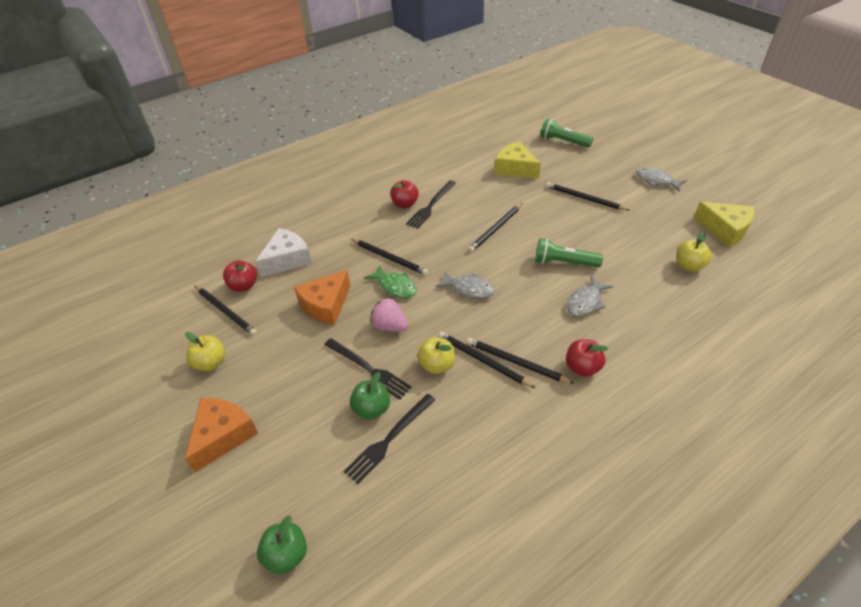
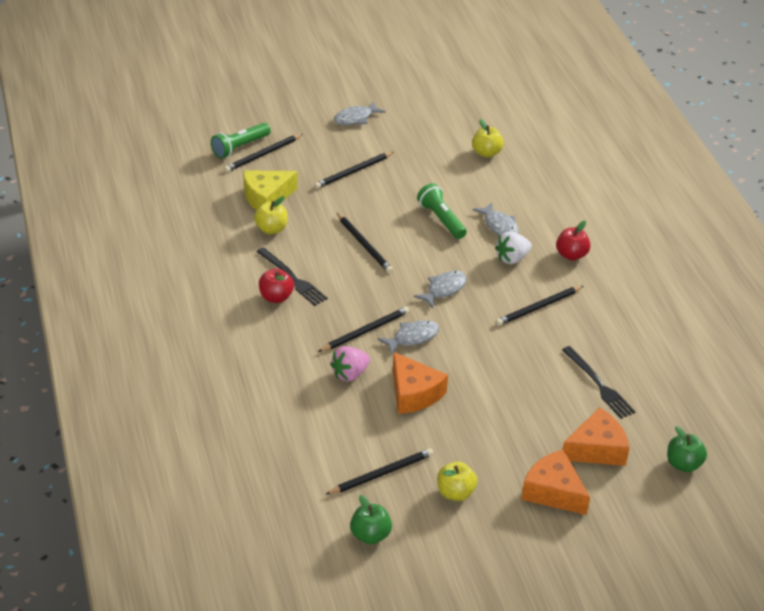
camera: 75 degrees left, 5 degrees down
red apple [223,260,257,292] -> none
white cheese [255,228,312,277] -> none
black fork [324,338,412,400] -> none
green apple [350,372,390,420] -> green apple moved to [350,495,392,544]
green fish [364,265,417,298] -> grey fish [377,320,439,355]
pink strawberry [370,297,408,332] -> pink strawberry moved to [330,346,370,382]
yellow apple [417,337,455,374] -> yellow apple moved to [254,196,288,234]
black pencil [467,338,575,384] -> black pencil moved to [224,134,303,172]
green flashlight [535,238,603,267] -> green flashlight turned 120 degrees clockwise [417,183,467,239]
yellow cheese [694,202,755,247] -> none
none -> white strawberry [495,231,532,264]
none -> orange cheese [563,407,629,466]

